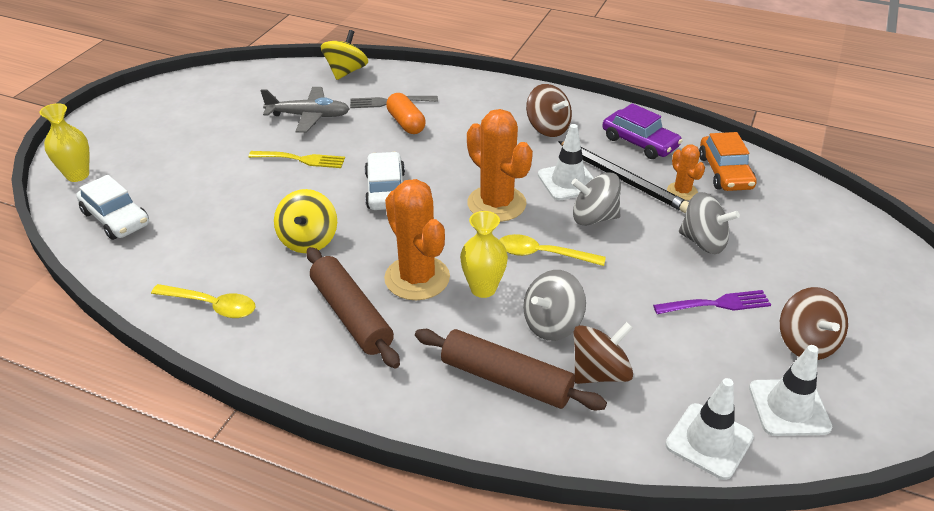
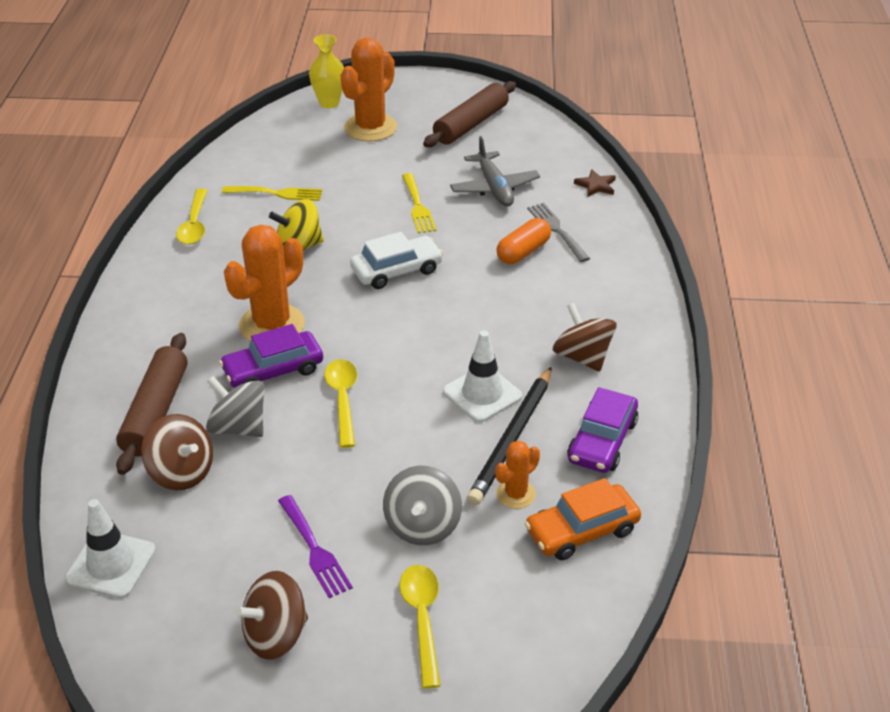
camera: 70 degrees right, 0 degrees up
white car [76,175,149,240] -> none
brown rolling pin [306,247,400,368] -> brown rolling pin moved to [423,81,516,147]
yellow spinning top [321,30,368,80] -> brown star [574,169,616,197]
yellow vase [460,211,508,298] -> purple car [219,324,323,388]
orange cactus [467,109,533,222] -> orange cactus moved to [340,37,397,141]
brown spinning top [526,84,572,137] -> brown spinning top turned 120 degrees clockwise [553,303,617,372]
grey spinning top [571,173,621,226] -> none
white traffic cone [749,345,832,436] -> none
none -> yellow fork [222,186,322,201]
none -> yellow spoon [400,565,441,689]

